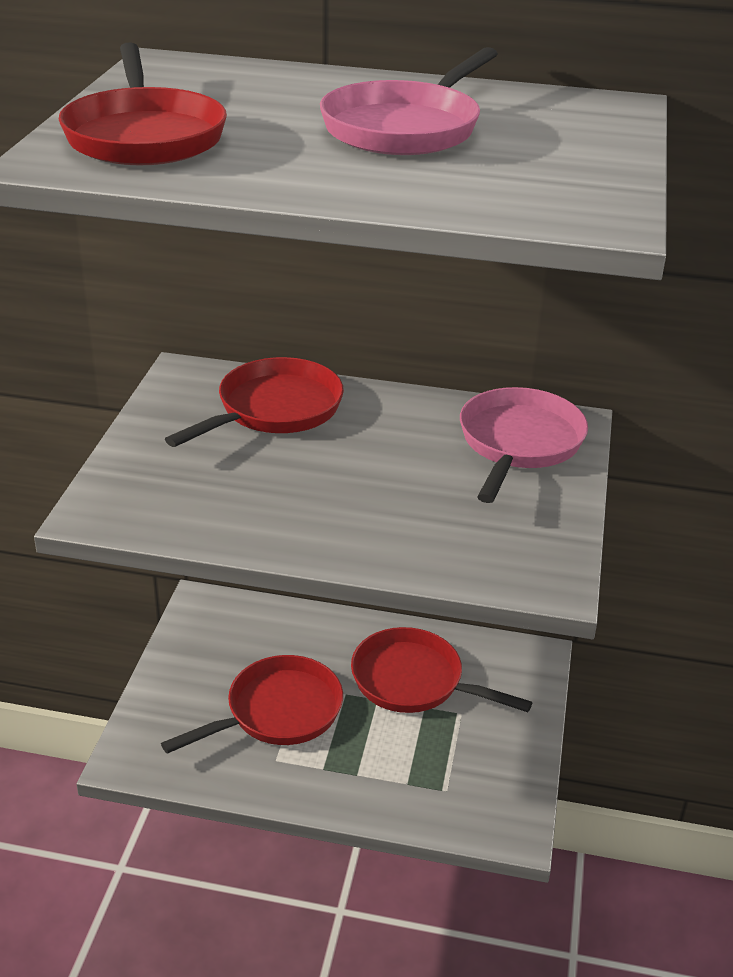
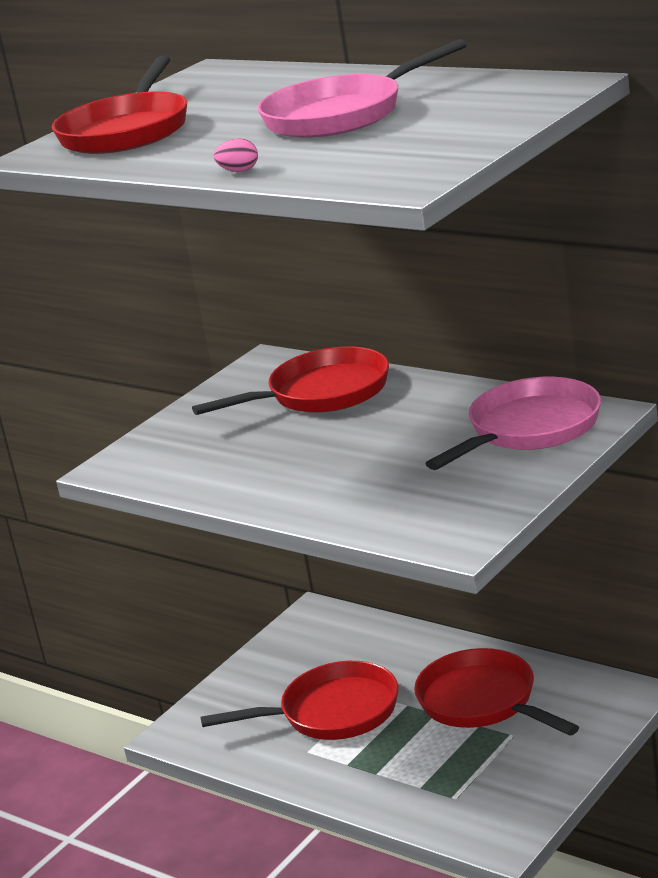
camera: 30 degrees right, 10 degrees down
none -> pink egg [214,138,258,172]

